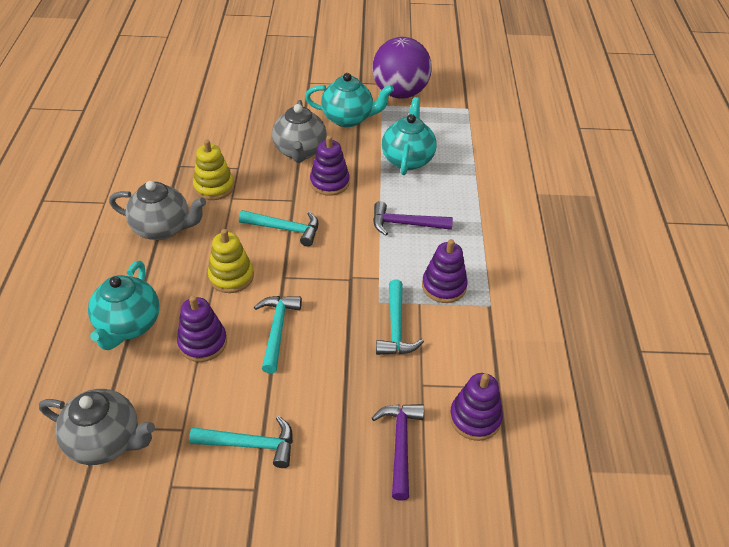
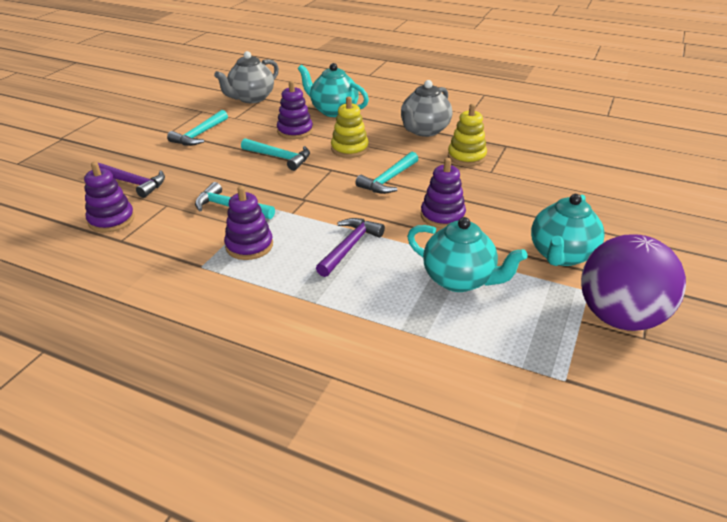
camera: 115 degrees right, 10 degrees down
grey teapot [272,100,327,163] -> none

